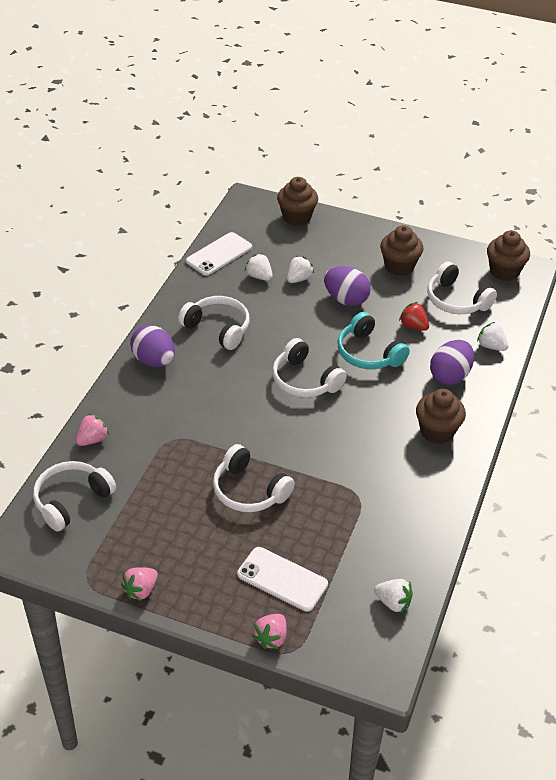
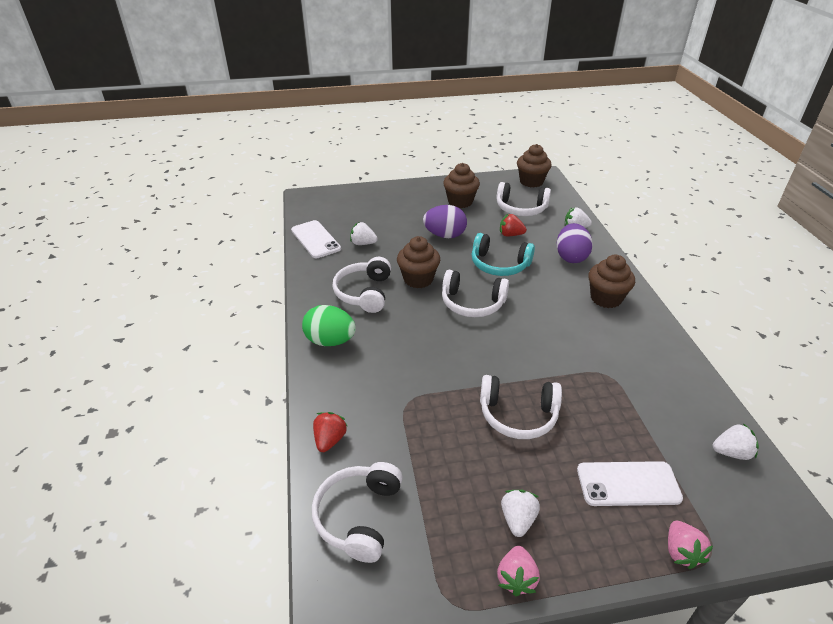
camera: 30 degrees left, 5 degrees down
pink strawberry [75,413,109,446] -> red strawberry [313,412,347,452]
purple egg [130,325,175,367] -> green egg [302,305,356,346]
white headphones [178,296,250,350] -> white headphones turned 90 degrees counterclockwise [332,257,391,313]
white phone [186,232,252,276] -> white phone turned 45 degrees counterclockwise [291,220,341,258]
brown cupcake [277,177,318,226] -> brown cupcake moved to [397,236,440,288]
white strawberry [287,256,314,283] -> white strawberry moved to [501,490,540,537]

